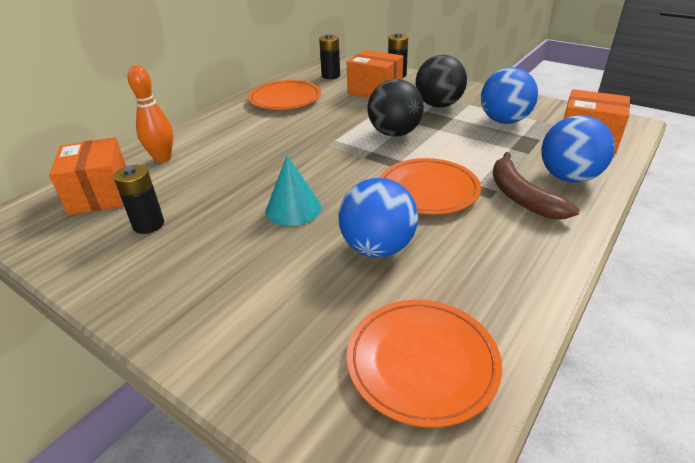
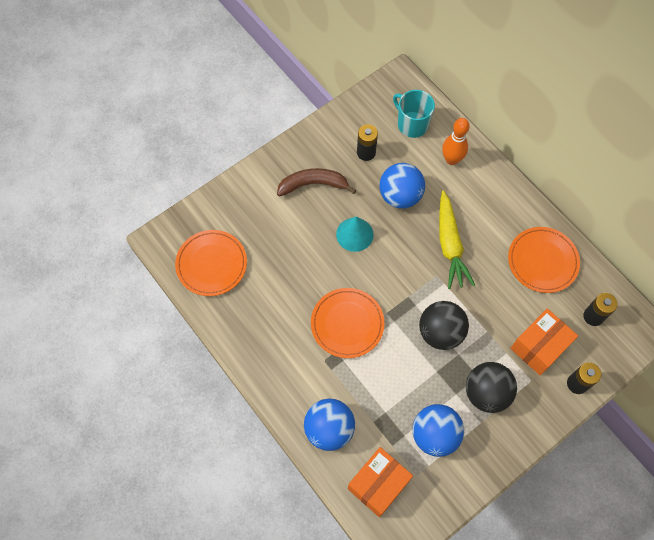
camera: 105 degrees right, 30 degrees up
orange box [49,138,126,215] -> turquoise mug [393,90,435,138]
blue ball [338,178,418,257] -> blue ball moved to [379,163,425,209]
brown banana [493,152,579,219] -> brown banana moved to [277,168,356,197]
none -> yellow carrot [439,191,475,289]

